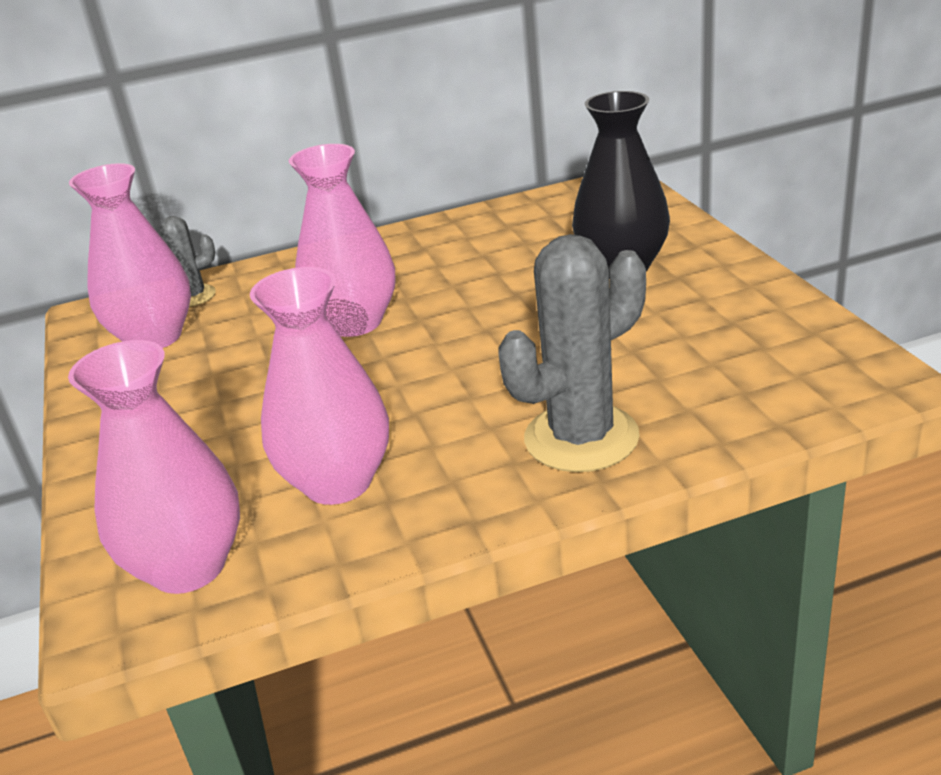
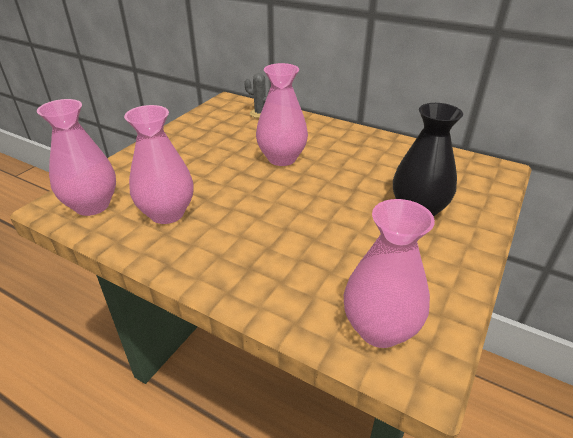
camera: 45 degrees right, 5 degrees up
pink vase [69,163,191,348] -> pink vase moved to [344,199,435,348]
grey cactus [499,234,646,472] -> none

